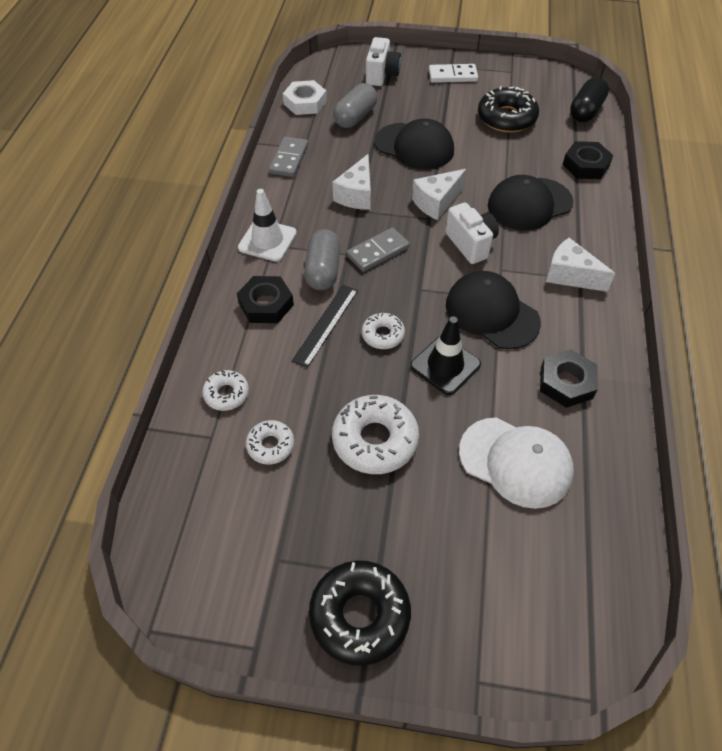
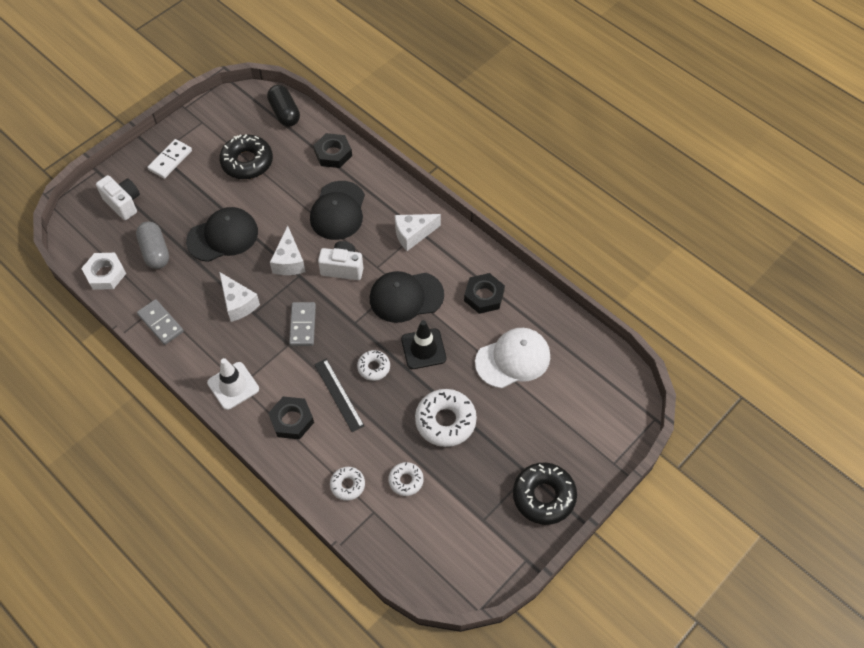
camera: 55 degrees left, 5 degrees up
grey capsule [304,229,341,290] -> none

